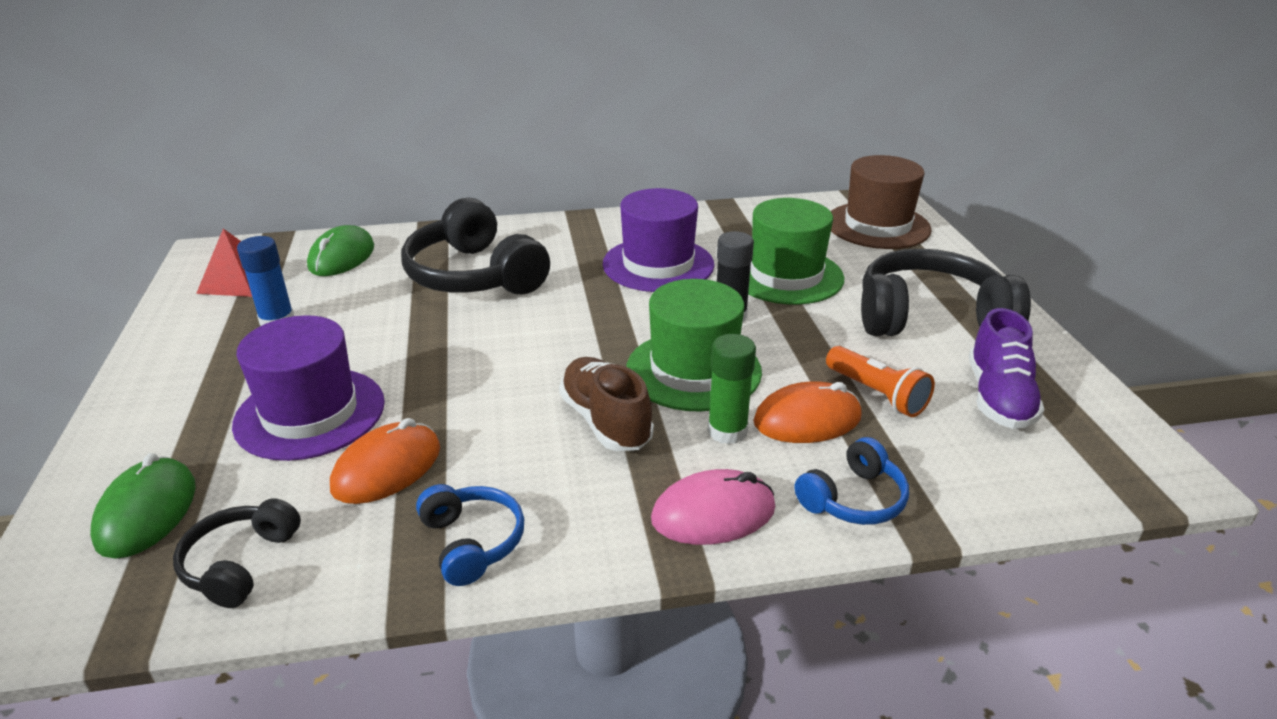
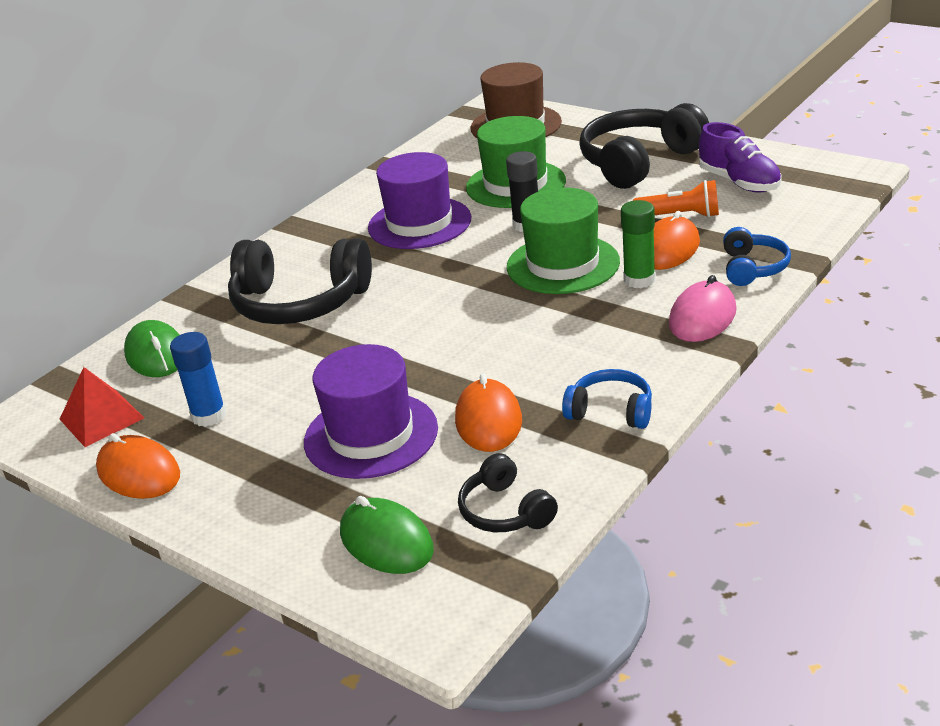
camera: 40 degrees left, 0 degrees up
brown shoe [559,357,654,451] -> none
none -> orange mouse [96,433,180,499]

